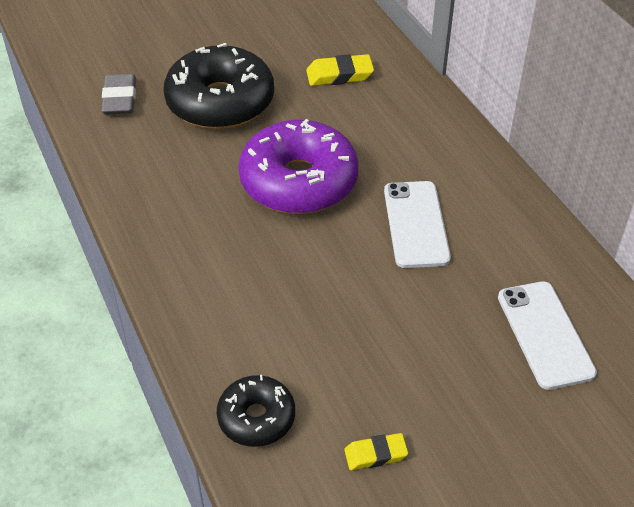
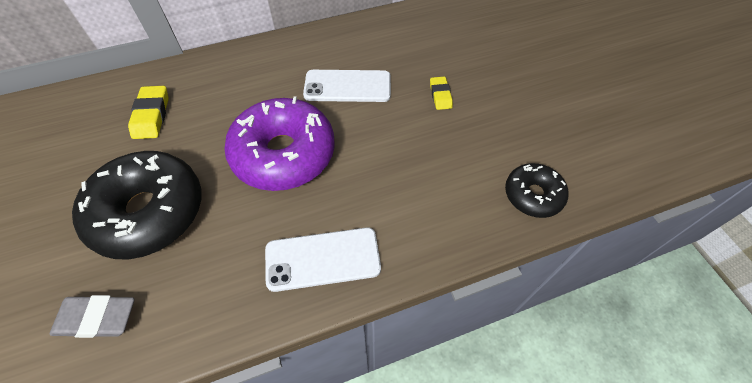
camera: 85 degrees left, 10 degrees up
yellow eraser [344,433,408,470] -> yellow eraser moved to [430,76,453,110]
white phone [498,281,597,390] -> white phone moved to [265,228,381,292]

